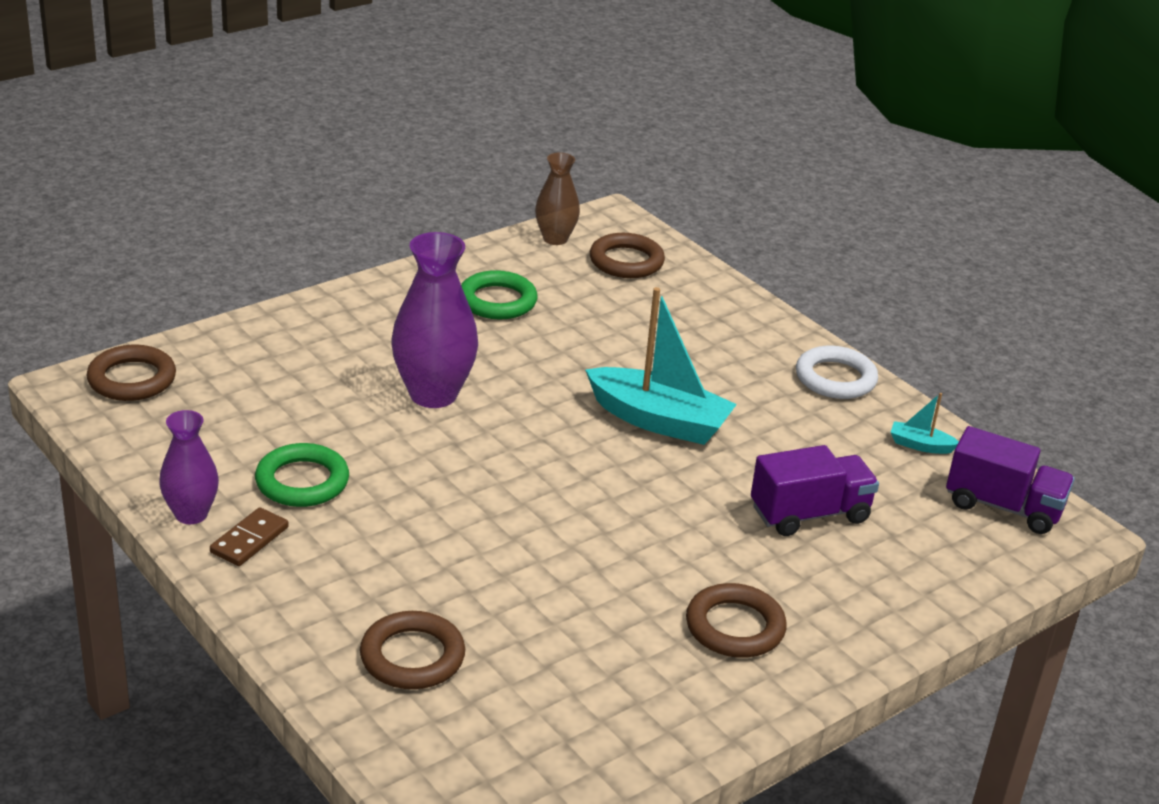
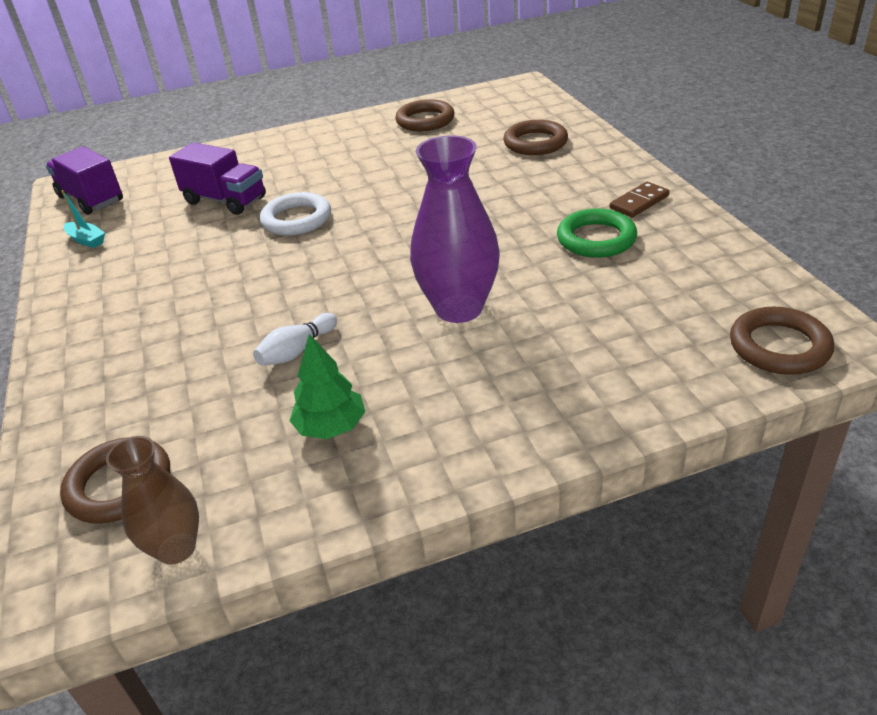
camera: 155 degrees left, 5 degrees up
purple vase [159,410,219,524] -> none
green ring [461,270,538,319] -> green tree [289,334,366,439]
turquoise boat [585,287,737,445] -> none
brown ring [686,583,787,658] -> brown ring moved to [395,99,455,131]
purple truck [751,445,879,536] -> purple truck turned 150 degrees counterclockwise [169,142,266,215]
white ring [796,346,878,399] -> white ring moved to [260,192,331,236]
none -> white bowling pin [253,313,337,366]

